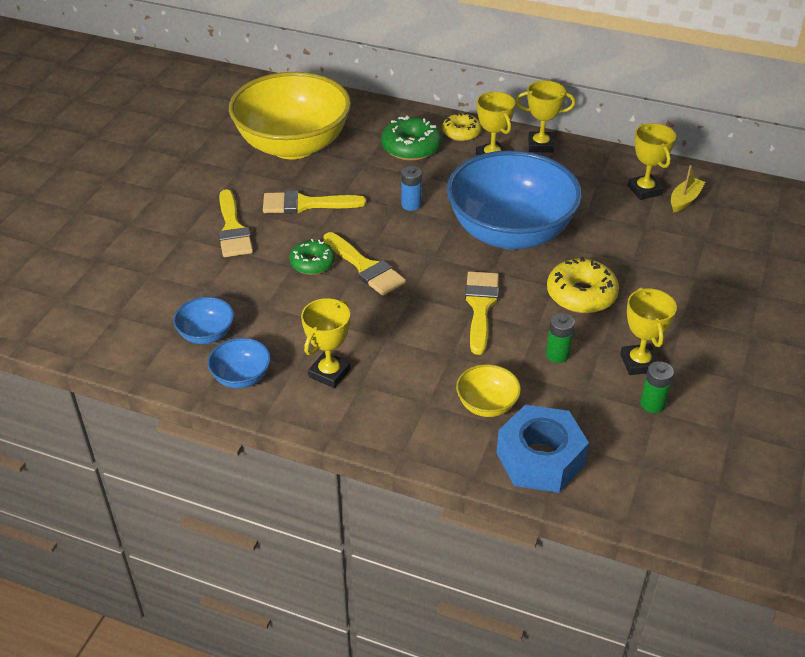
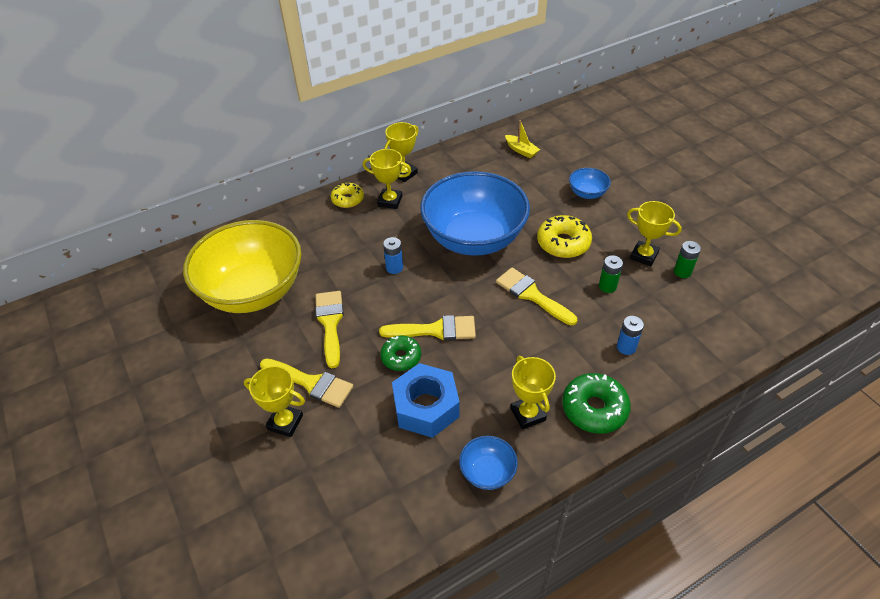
camera: 50 degrees left, 5 degrees up
blue bowl [173,297,234,344] -> blue bowl moved to [569,168,611,199]
yellow brush [263,190,366,214] -> yellow brush turned 135 degrees clockwise [315,291,344,368]
green donut [381,116,442,161] -> green donut moved to [562,373,631,434]
yellow bowl [456,364,521,417] -> blue battery [617,316,644,355]
blue nut [497,405,589,493] -> blue nut moved to [392,363,460,438]
yellow trophy [628,123,676,200] -> yellow trophy moved to [244,366,305,437]
yellow boat [671,165,705,213] -> yellow boat turned 150 degrees clockwise [505,120,540,158]

